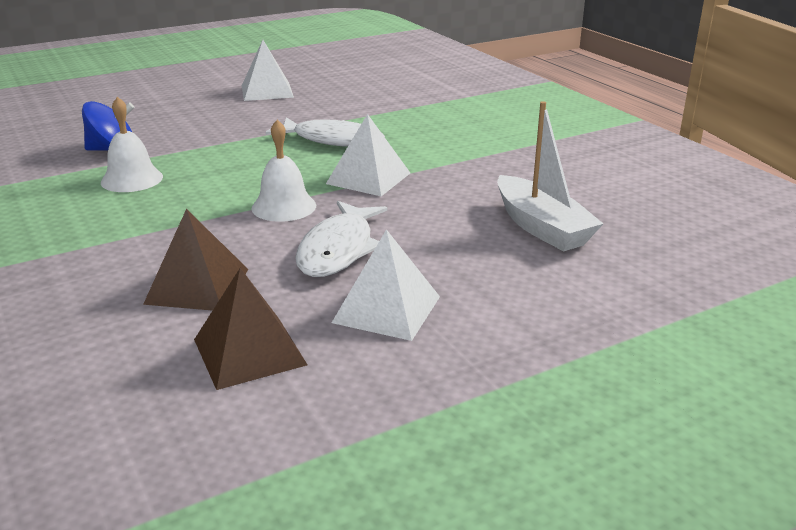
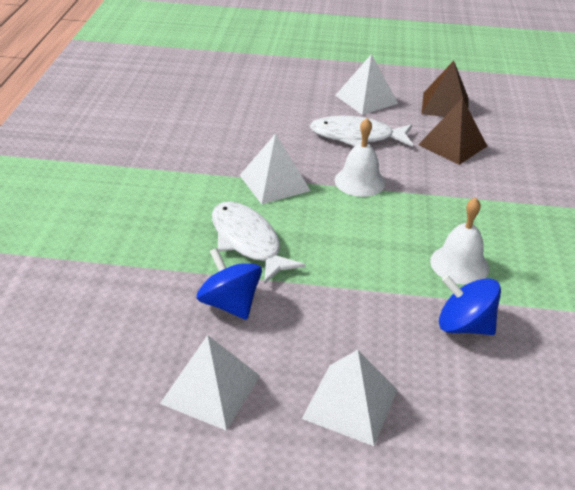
camera: 145 degrees left, 10 degrees up
white fish [295,201,387,277] -> white fish turned 135 degrees counterclockwise [309,116,413,147]
white boat [497,101,603,252] -> none
none -> blue spinning top [197,248,262,320]
none -> white pyramid [302,350,398,446]

